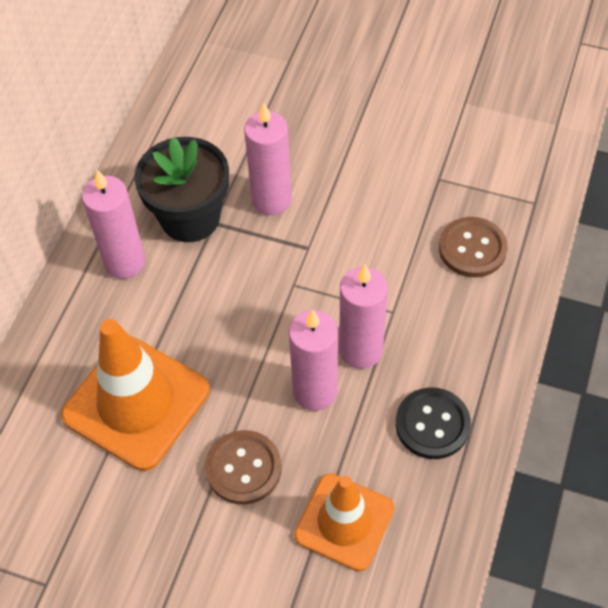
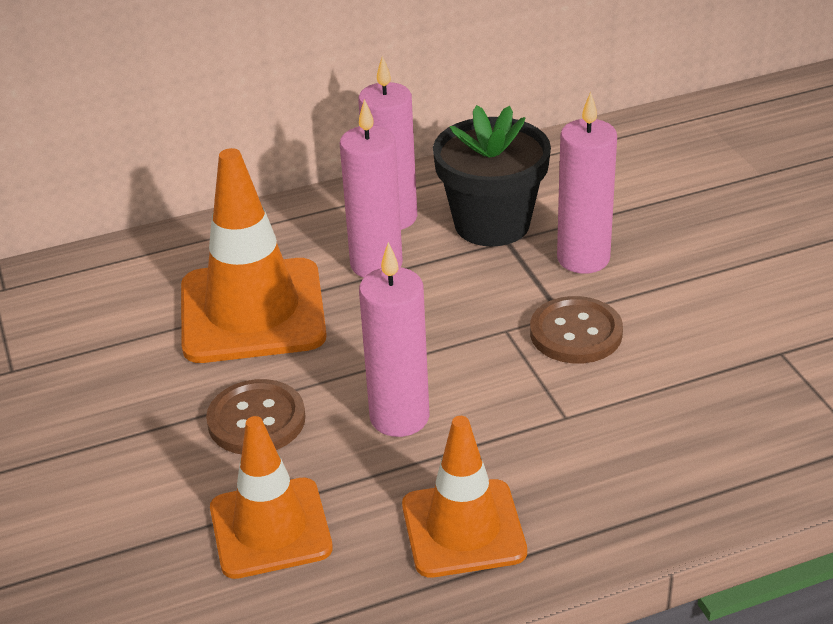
camera: 50 degrees right, 20 degrees down
pink candle [339,265,388,369] -> pink candle moved to [340,99,403,278]
black button [396,387,471,459] -> orange traffic cone [402,416,527,577]
brown button [439,217,508,277] -> brown button moved to [530,296,623,363]

